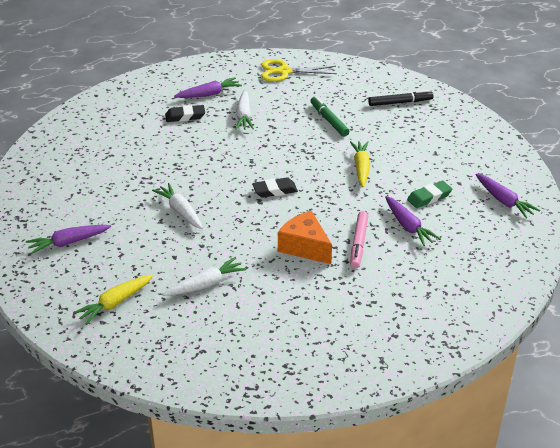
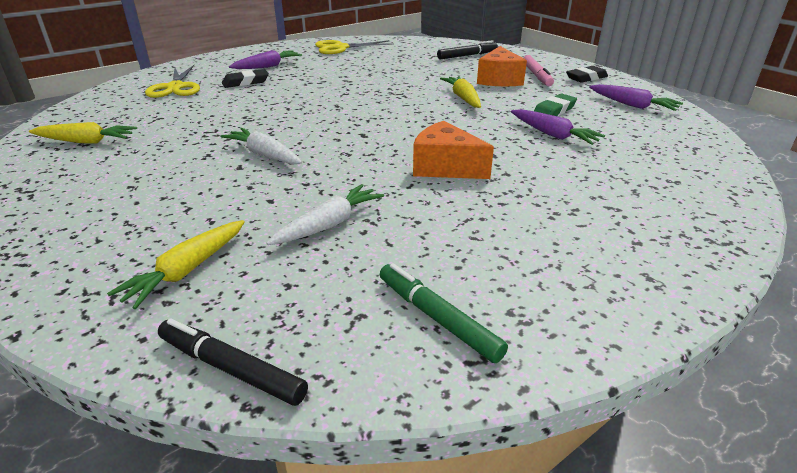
camera: 15 degrees left, 5 degrees down
purple carrot [26,225,111,254] -> none
white carrot [236,90,254,130] -> none
black eraser [252,177,298,198] -> black eraser moved to [566,66,608,83]
green marker [310,96,349,136] -> green marker moved to [380,263,508,363]
pink marker [350,211,368,268] -> pink marker moved to [524,55,554,86]
none -> yellow carrot [29,122,137,144]
none -> yellow scissors [145,65,200,98]
none -> black marker [158,318,308,406]
none -> orange cheese [477,46,527,86]

